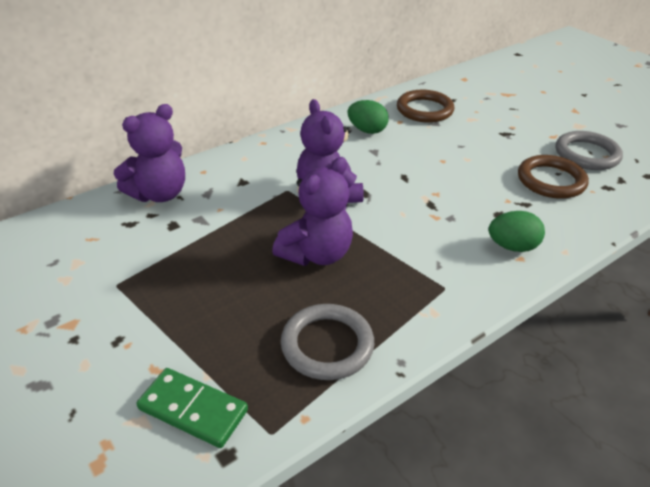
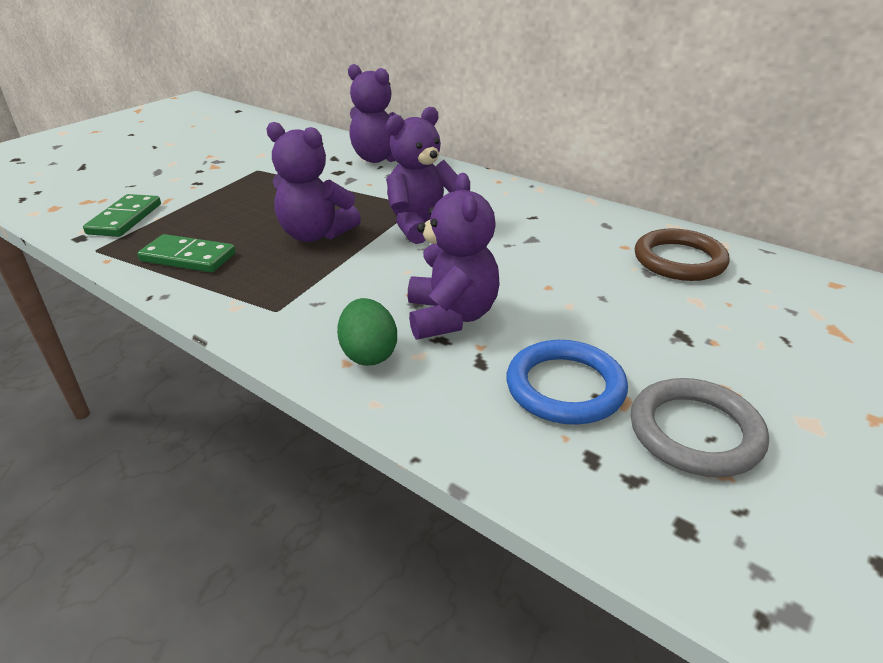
camera: 75 degrees right, 5 degrees down
grey ring [281,304,374,380] -> green domino [137,234,236,273]
green egg [348,100,389,134] -> none
brown ring [518,155,589,199] -> blue ring [506,340,628,425]
none -> purple teddy bear [408,173,499,340]

